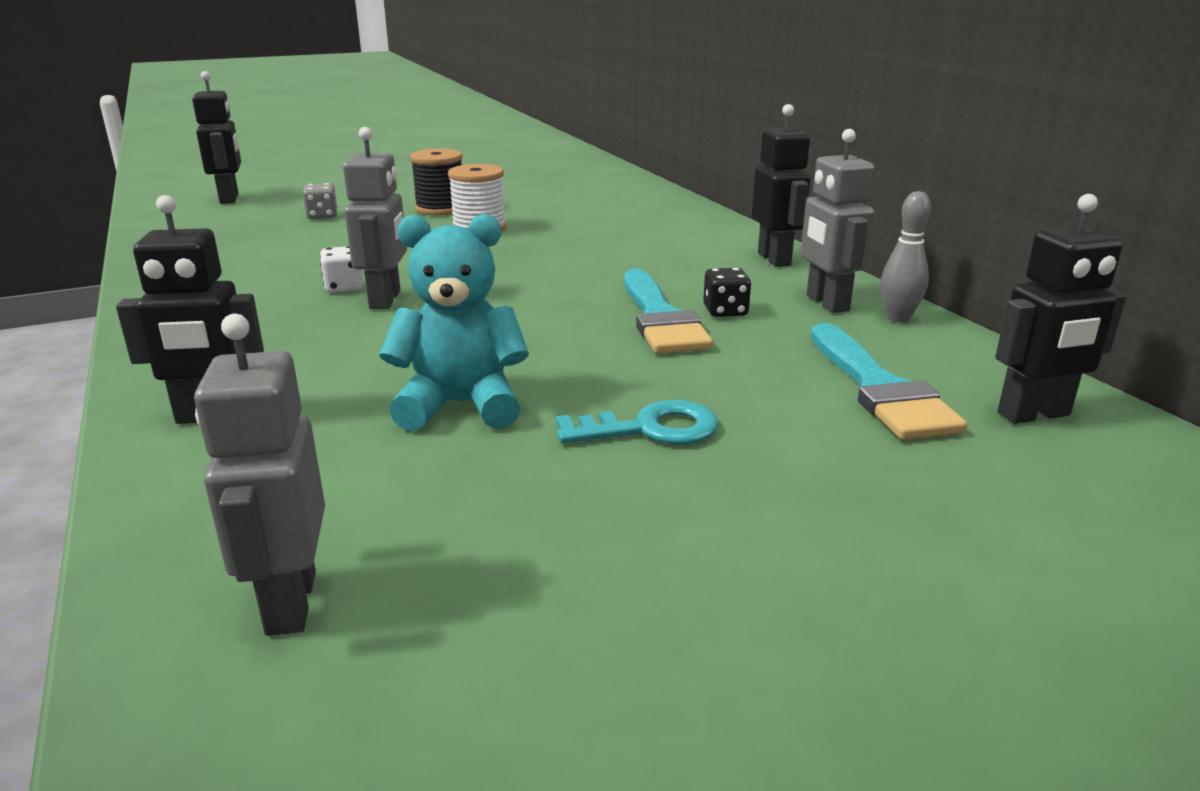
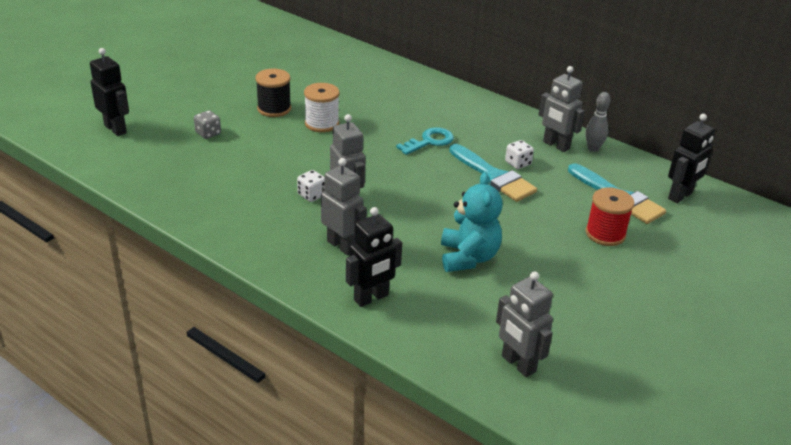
camera: 30 degrees left, 10 degrees up
turquoise teddy bear [379,214,529,431] -> turquoise teddy bear turned 120 degrees clockwise [441,172,503,272]
turquoise key [556,400,719,444] -> turquoise key moved to [396,128,454,155]
black dice [703,268,751,317] -> white dice [505,140,534,169]
black robot [752,104,810,267] -> none
none -> grey robot [321,158,367,255]
none -> red spool [586,187,634,246]

